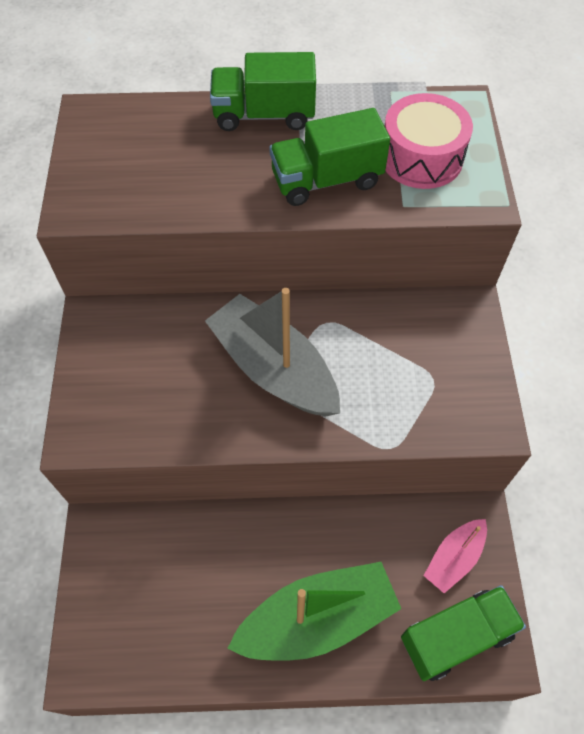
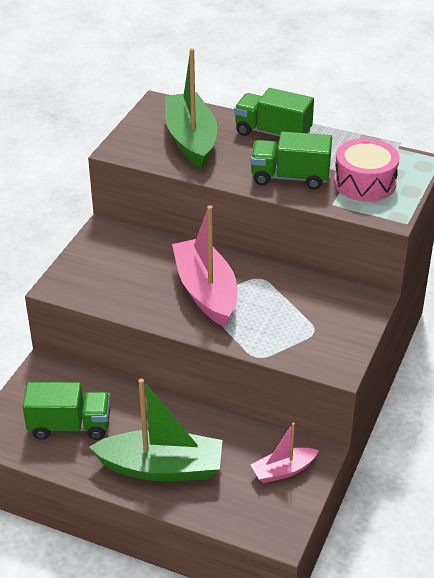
camera: 25 degrees right, 20 degrees down
grey boat [205,288,340,416] -> pink boat [172,205,237,327]
green truck [401,585,526,681] -> green truck moved to [22,382,110,440]
none -> green boat [165,48,218,169]

